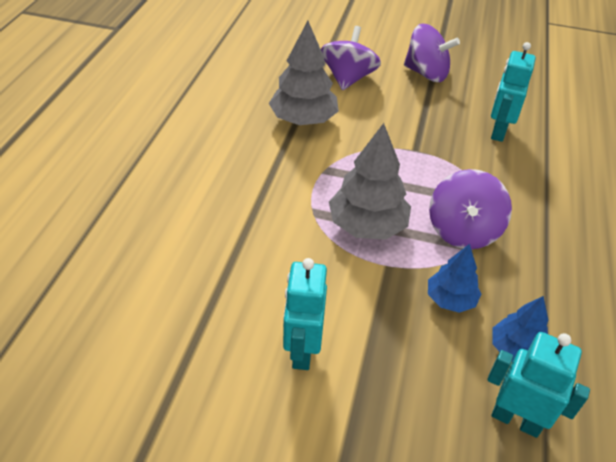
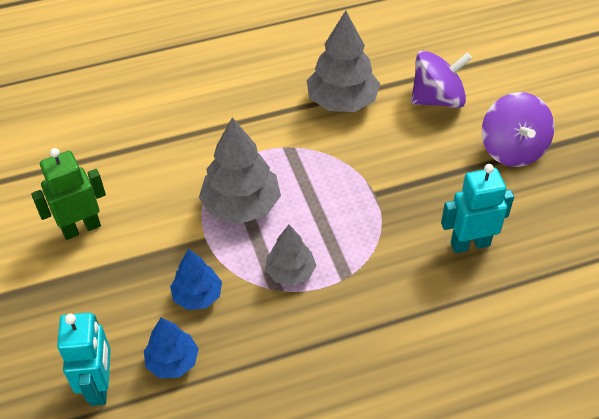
camera: 60 degrees right, 5 degrees up
turquoise robot [283,258,327,370] -> green robot [31,148,106,240]
purple spinning top [429,169,512,249] -> grey tree [265,225,316,286]

